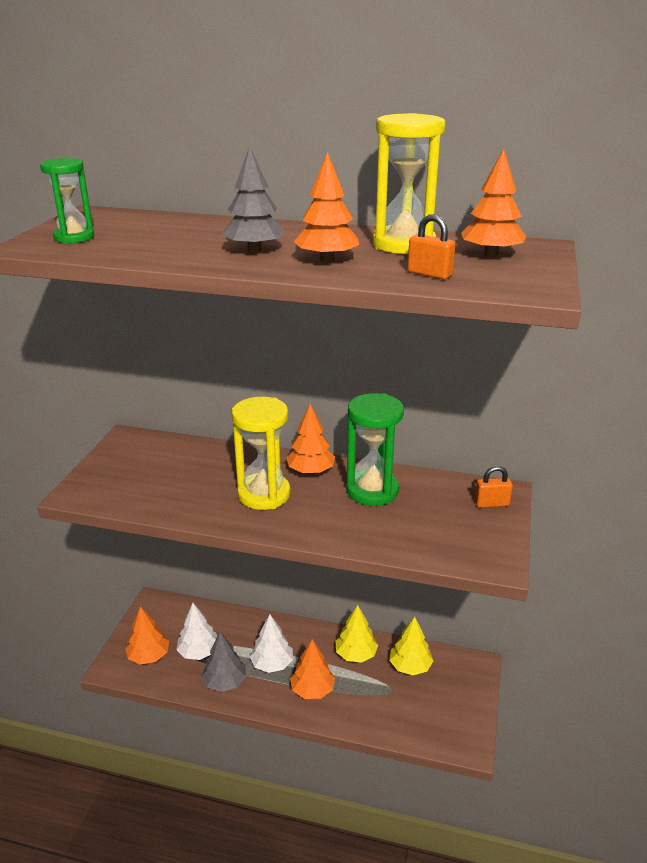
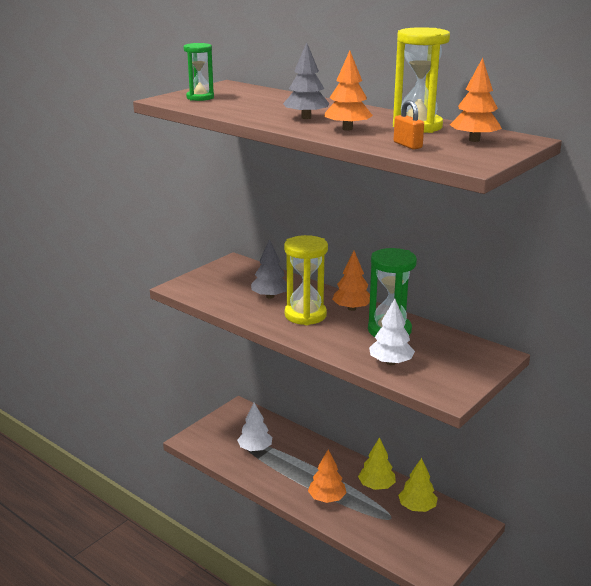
camera: 25 degrees right, 5 degrees down
orange tree [125,606,169,665] -> none
grey tree [201,632,246,692] -> grey tree moved to [251,239,287,299]
white tree [250,614,293,673] -> white tree moved to [369,299,415,365]
orange padlock [474,466,513,508] -> none

